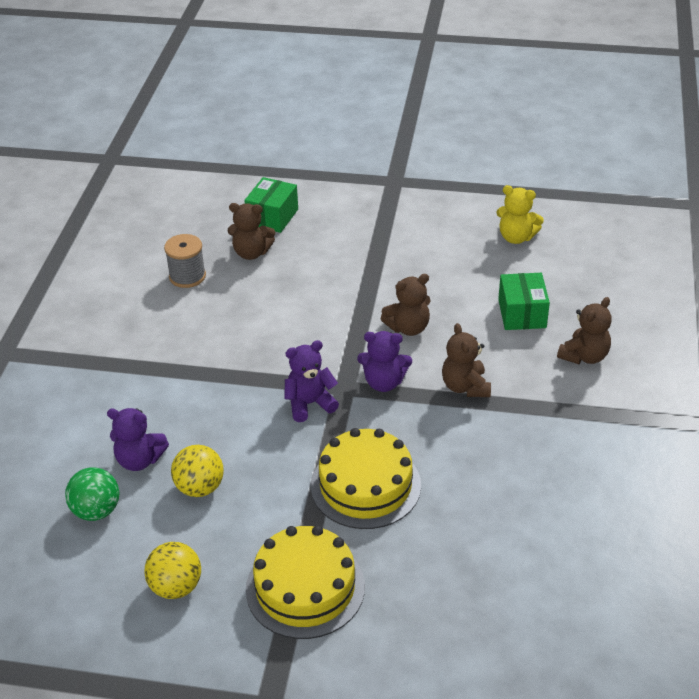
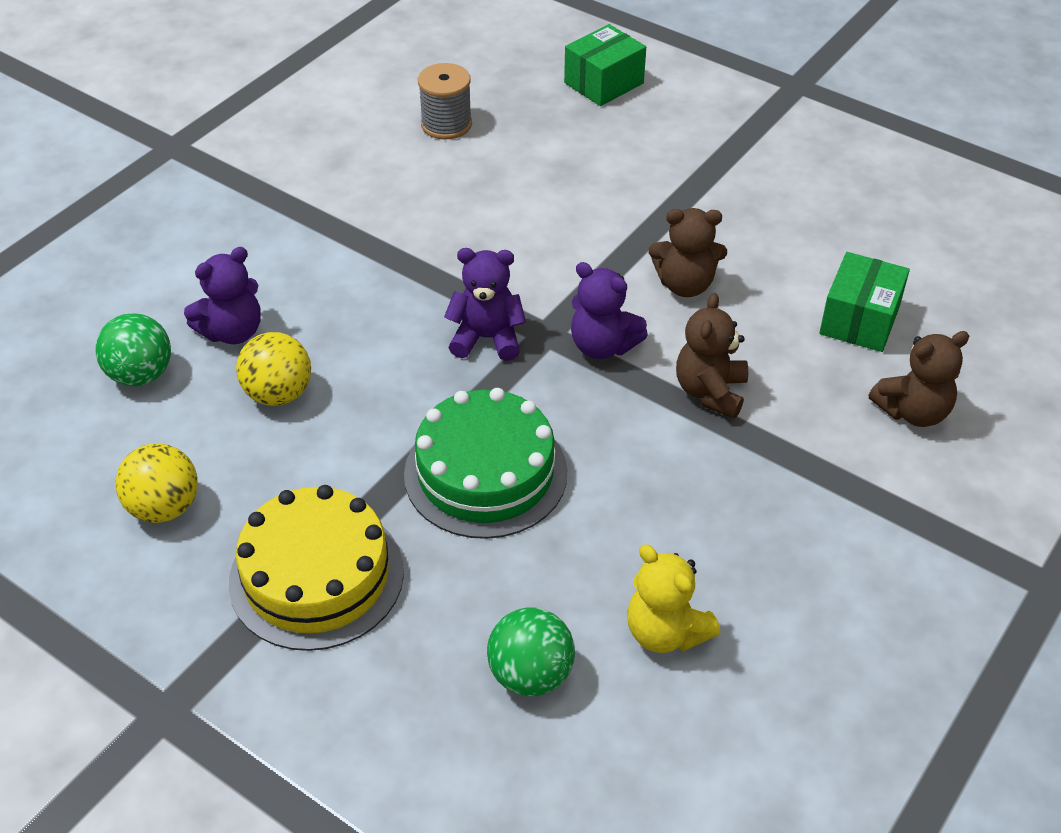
camera: 25 degrees right, 5 degrees up
purple teddy bear [107,408,169,471] -> purple teddy bear turned 75 degrees counterclockwise [184,247,261,344]
brown teddy bear [227,203,275,260] -> none
yellow cake [311,428,421,529] -> green cake [404,388,567,539]
yellow teddy bear [496,185,544,244] -> yellow teddy bear moved to [627,544,720,653]
none -> green ball [487,607,575,697]

